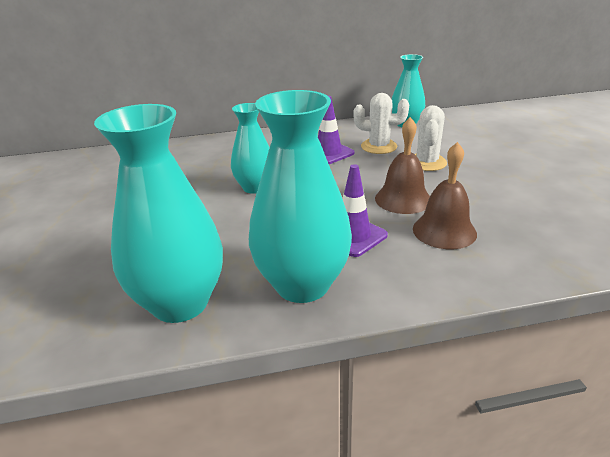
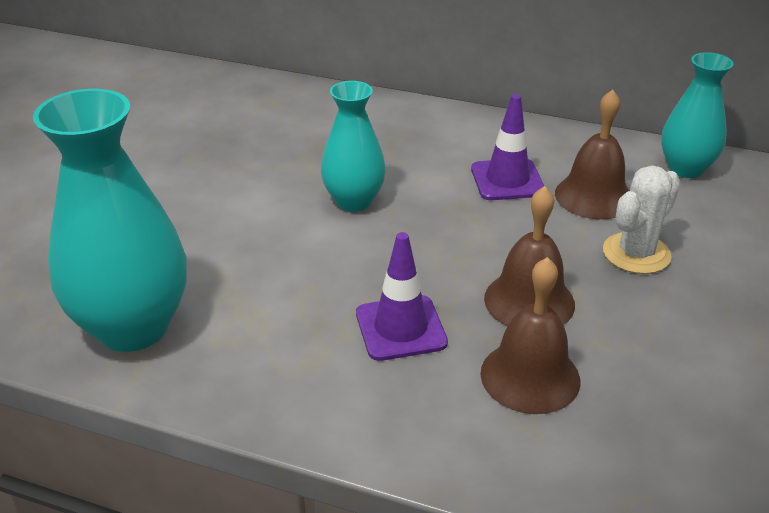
camera: 30 degrees right, 5 degrees up
turquoise vase [249,90,352,303] -> none
white cactus [353,93,409,154] -> brown bell [555,90,629,220]

